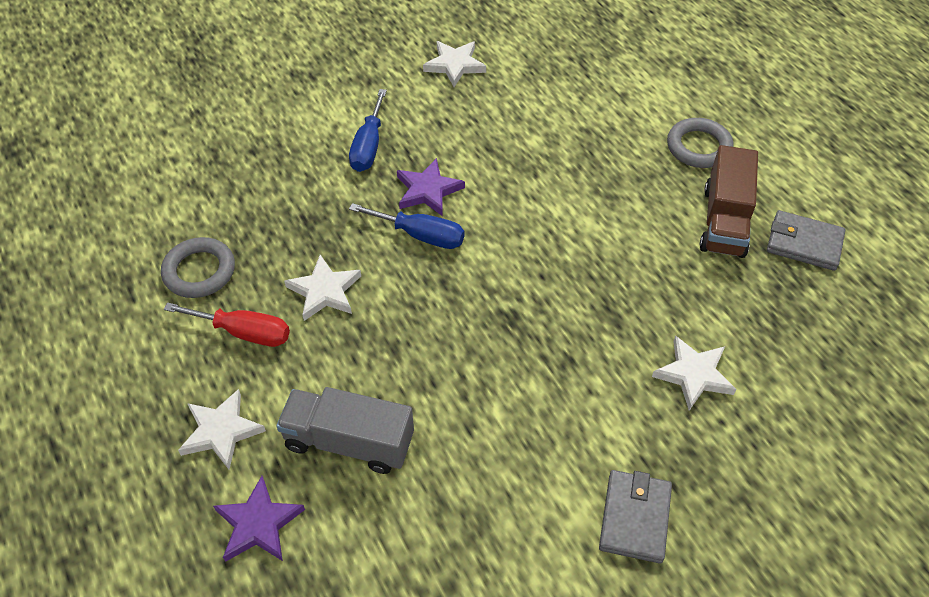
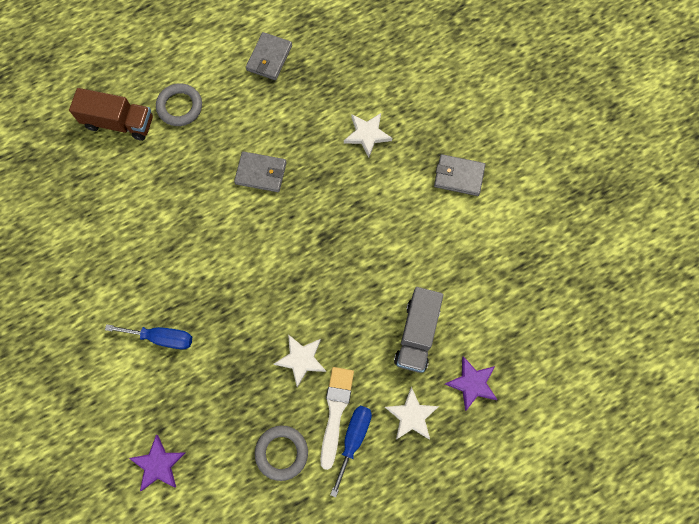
camera: 90 degrees left, 20 degrees up
red screwdriver [164,302,290,347] -> white brush [320,367,354,470]
blue screwdriver [349,203,464,249] -> blue screwdriver moved to [330,406,372,497]
purple star [397,158,465,216] -> purple star moved to [129,435,185,491]
white star [423,41,486,87] -> none
brown truck [700,145,758,258] -> brown truck moved to [69,88,153,141]
none -> grey wallet [234,151,287,192]

